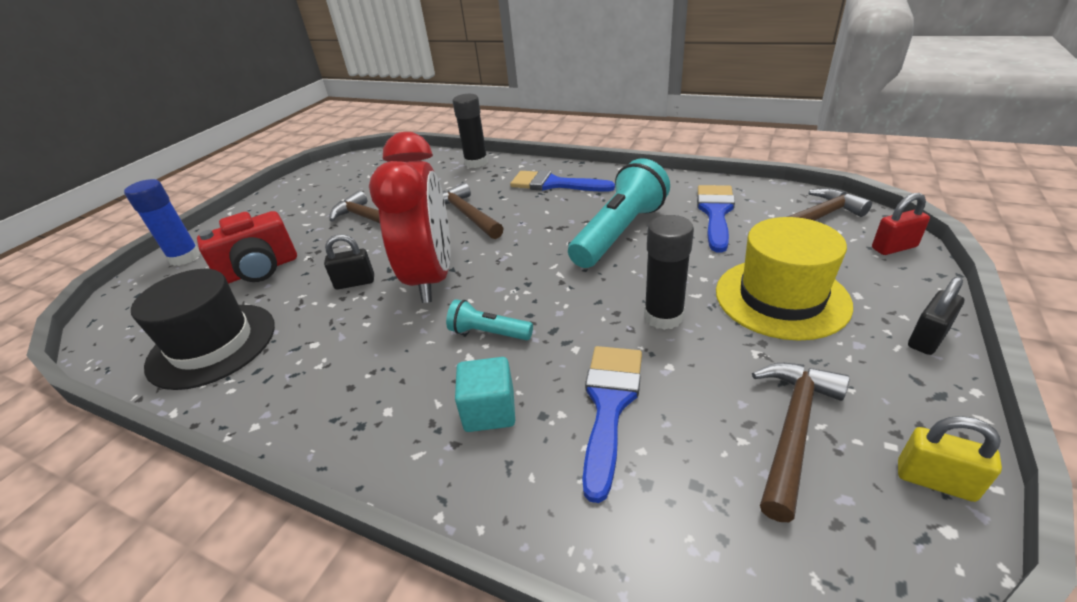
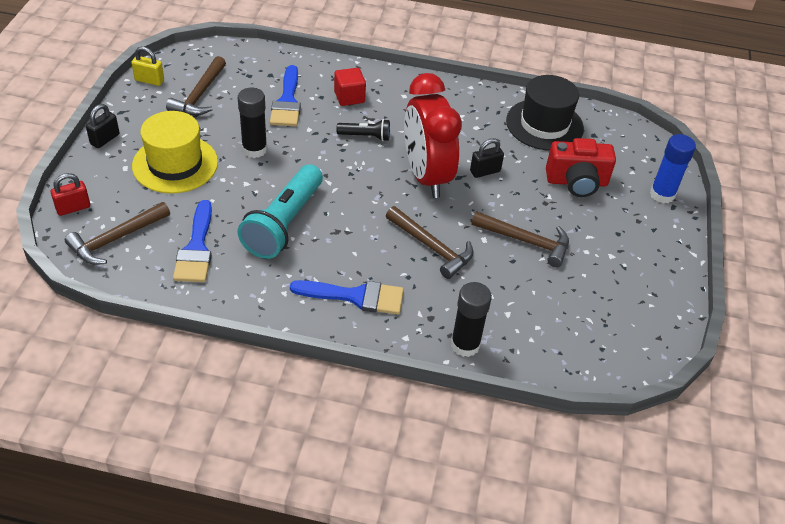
camera: 160 degrees right, 10 degrees up
red camera [197,211,297,284] -> red camera turned 135 degrees counterclockwise [546,138,616,197]
turquoise flashlight [446,299,533,340] -> black flashlight [337,119,390,141]
turquoise cube [455,357,515,432] -> red cube [334,68,366,106]

